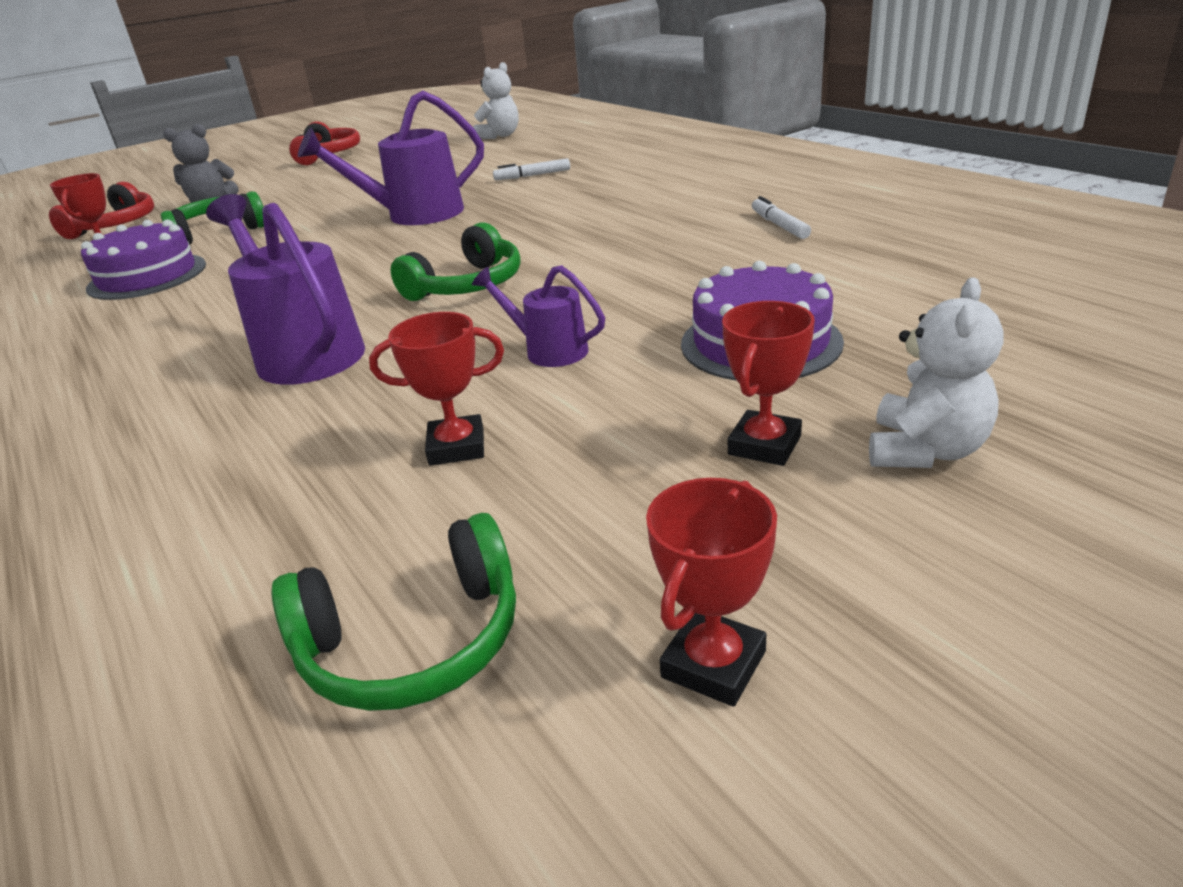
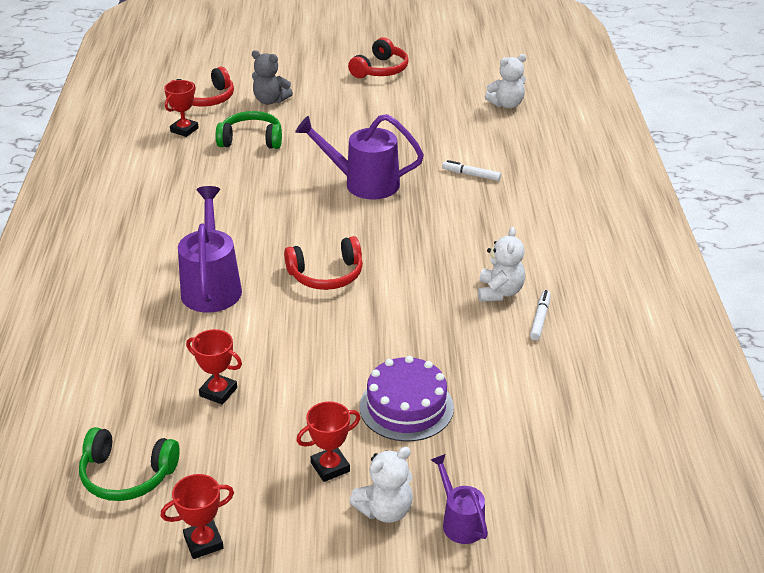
camera: 30 degrees right, 5 degrees up
purple cake [81,219,206,300] -> none
green headphones [391,222,521,301] -> red headphones [284,236,363,290]
purple watering can [472,265,605,367] -> purple watering can moved to [431,454,488,544]
none -> white teddy bear [478,227,525,302]

